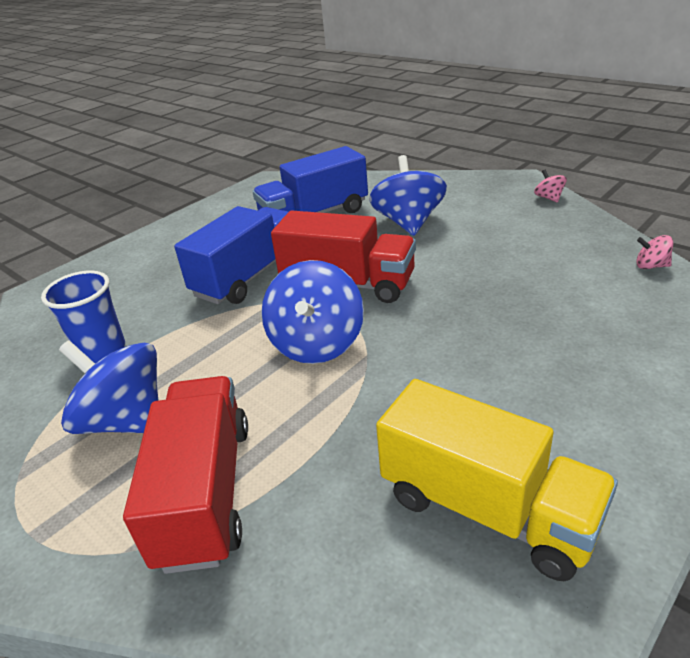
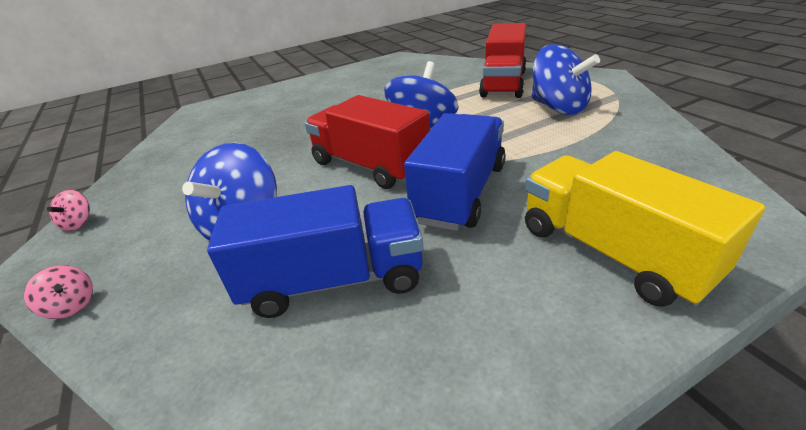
camera: 160 degrees left, 0 degrees up
blue cup [41,270,125,364] -> none
blue truck [174,206,288,304] -> blue truck turned 150 degrees clockwise [404,113,506,231]
yellow truck [376,379,618,581] -> yellow truck moved to [525,151,765,307]
pink spinning top [636,235,673,269] -> pink spinning top moved to [24,265,93,319]

